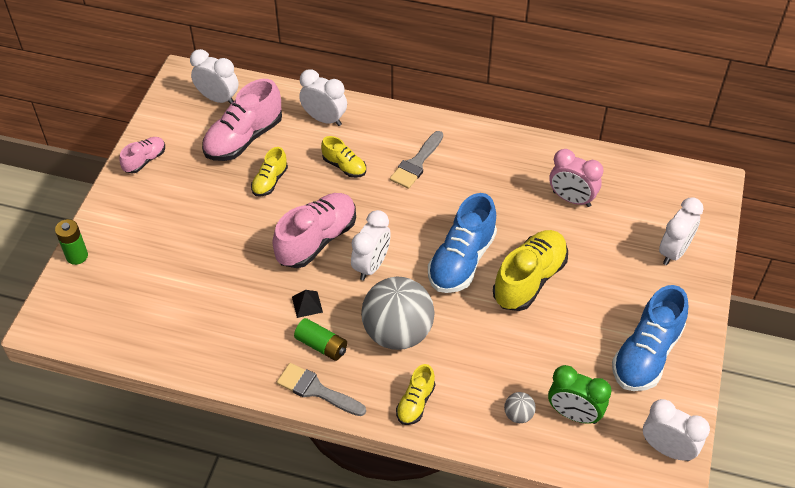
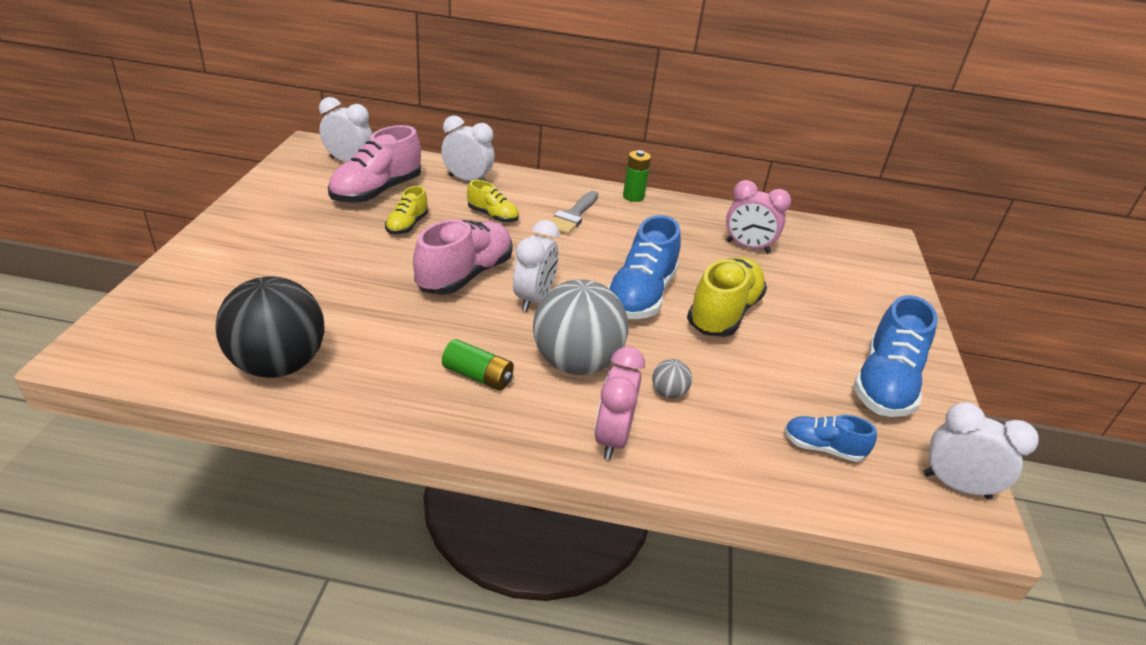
camera: 10 degrees left, 15 degrees down
green battery [55,219,88,265] -> green battery moved to [623,150,651,202]
pink shoe [119,137,165,174] -> none
grey brush [277,363,366,416] -> none
black pyramid [292,290,323,318] -> none
yellow shoe [396,364,435,425] -> pink clock [594,346,645,460]
grey ball [504,392,536,423] -> grey ball moved to [652,359,692,399]
green clock [548,365,611,424] -> blue shoe [784,415,877,462]
white clock [659,197,704,265] -> none
none -> black ball [215,276,325,378]

